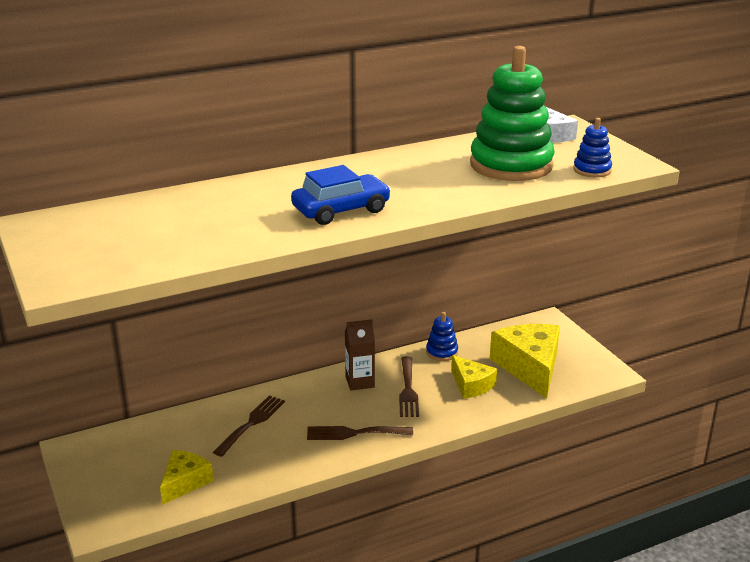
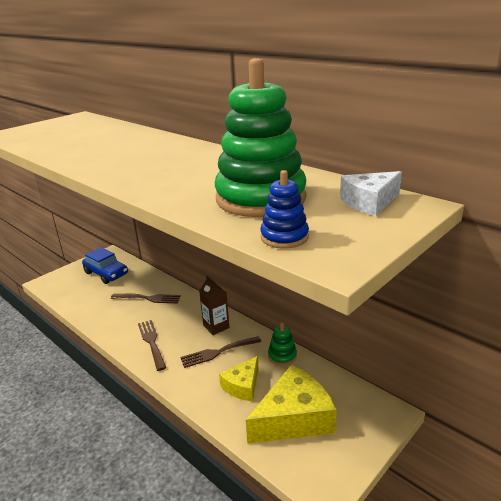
camera: 70 degrees right, 0 degrees up
yellow cheese [160,450,214,505] -> none
blue car [291,165,391,225] -> blue car moved to [82,247,128,284]
blue stacking toy [426,312,458,361] -> green stacking toy [268,322,297,366]

